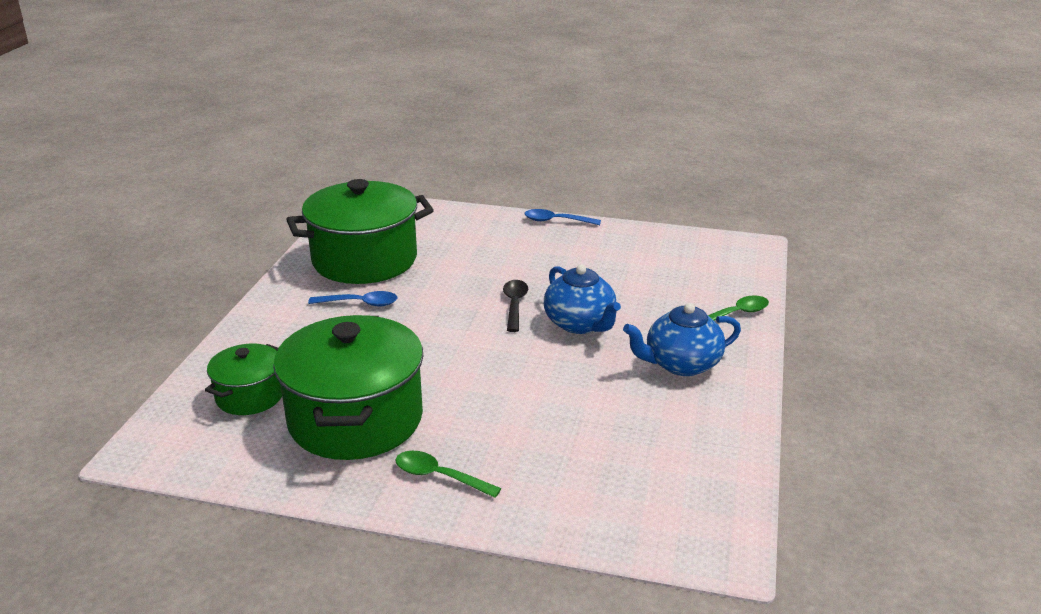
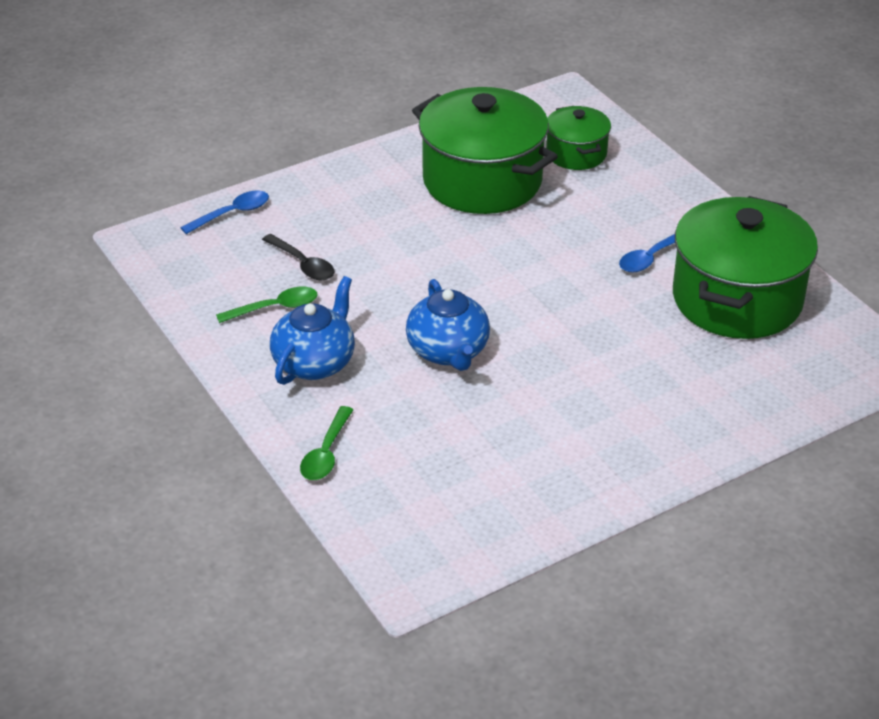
camera: 135 degrees right, 10 degrees up
green spoon [395,451,501,498] -> green spoon moved to [216,287,317,323]
black spoon [503,280,528,332] -> black spoon moved to [262,234,335,280]
blue spoon [524,209,601,225] -> blue spoon moved to [180,191,269,234]
blue teapot [544,265,621,334] -> blue teapot turned 120 degrees counterclockwise [406,279,490,371]

